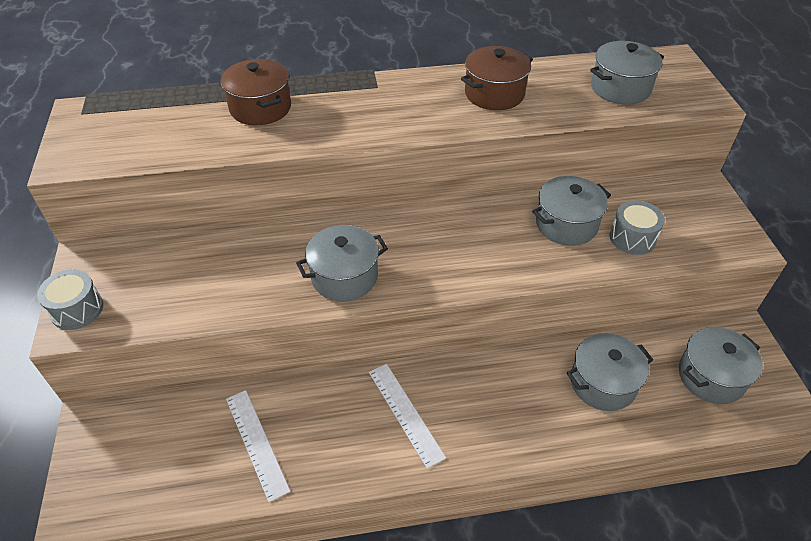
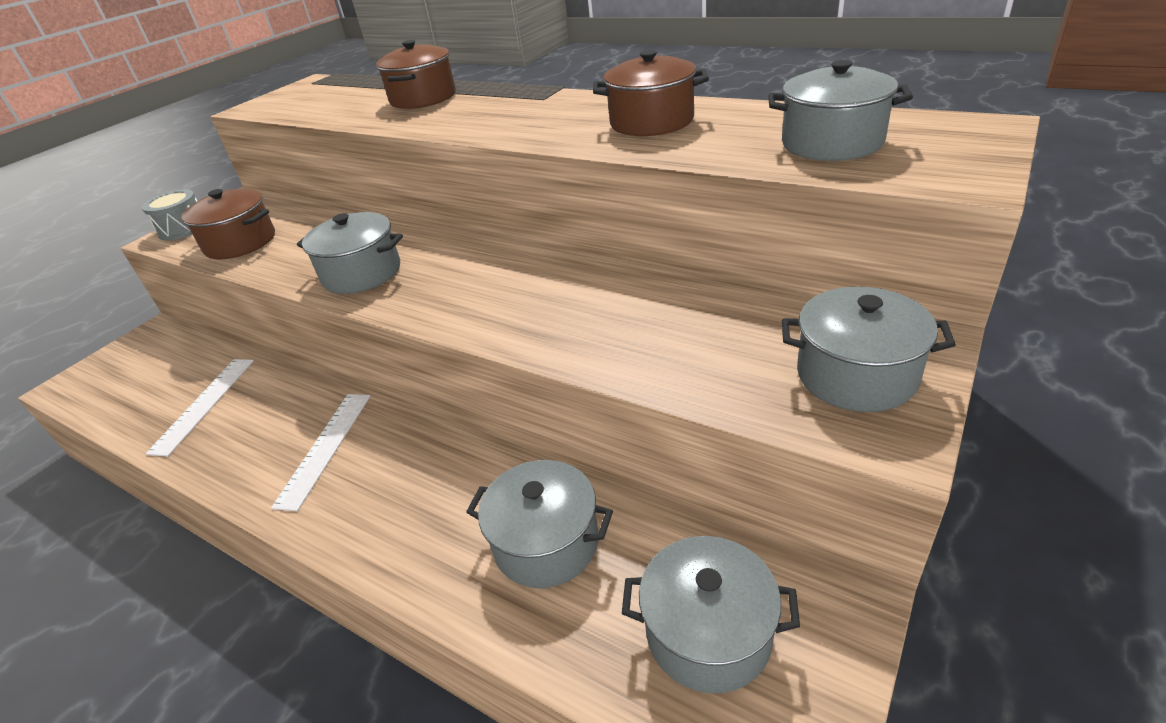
camera: 45 degrees right, 10 degrees down
grey pot [532,176,611,246] -> grey pot moved to [782,287,956,412]
grey drum [610,200,665,255] -> none
none -> brown pot [182,189,275,259]

